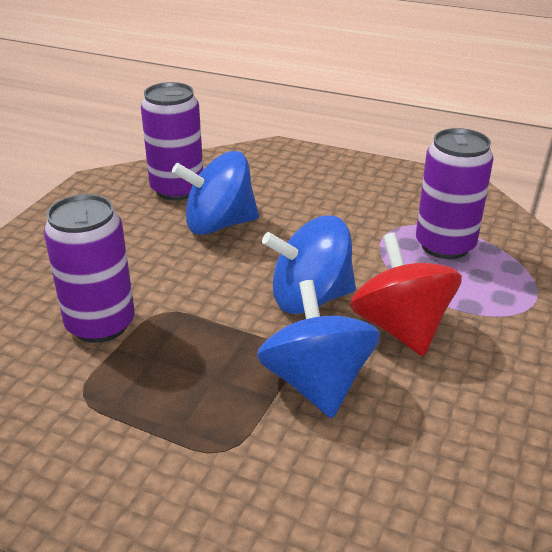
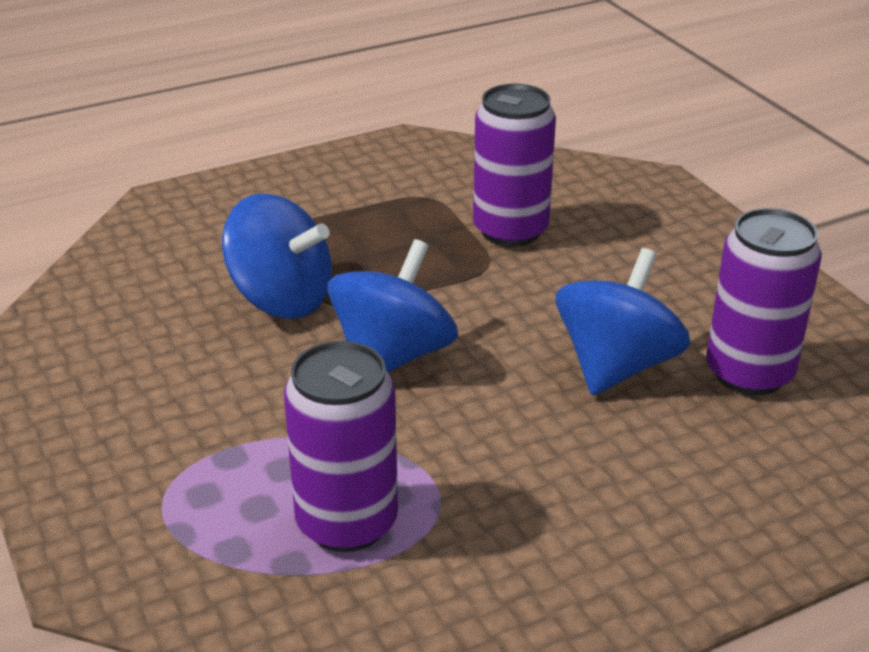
camera: 130 degrees right, 0 degrees up
red spinning top [350,233,462,356] -> none

